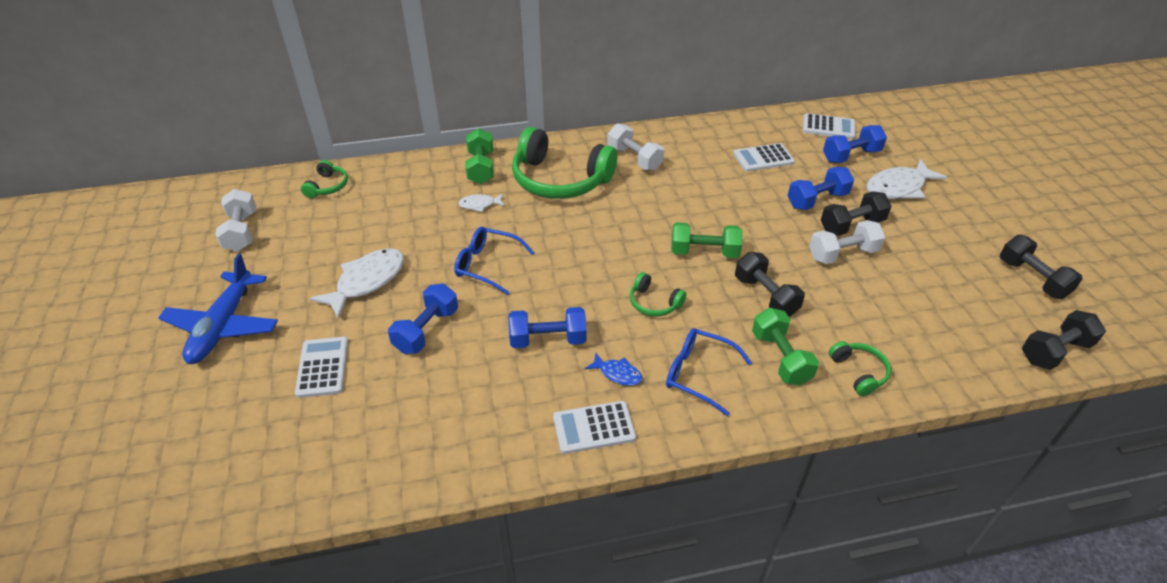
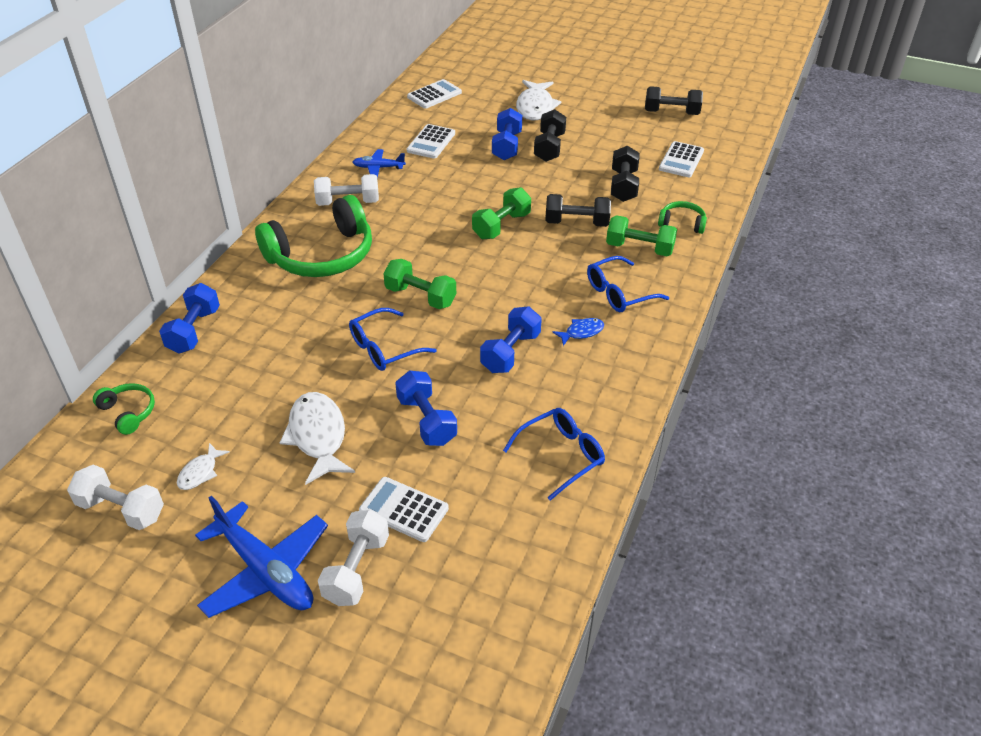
camera: 55 degrees left, 0 degrees up
white fish [458,194,505,212] -> white fish moved to [177,443,230,490]
green dumbbell [465,128,493,184] -> green dumbbell moved to [383,259,456,309]
white calculator [553,401,636,454] -> white calculator moved to [659,141,704,177]
green headphones [630,272,687,317] -> none
white dumbbell [809,220,885,264] -> white dumbbell moved to [318,510,389,606]
blue dumbbell [823,125,887,163] -> blue dumbbell moved to [159,283,220,354]
black dumbbell [1022,310,1106,370] -> black dumbbell moved to [611,146,640,202]
none -> blue plane [353,149,406,178]
none -> blue glasses [503,408,605,501]

